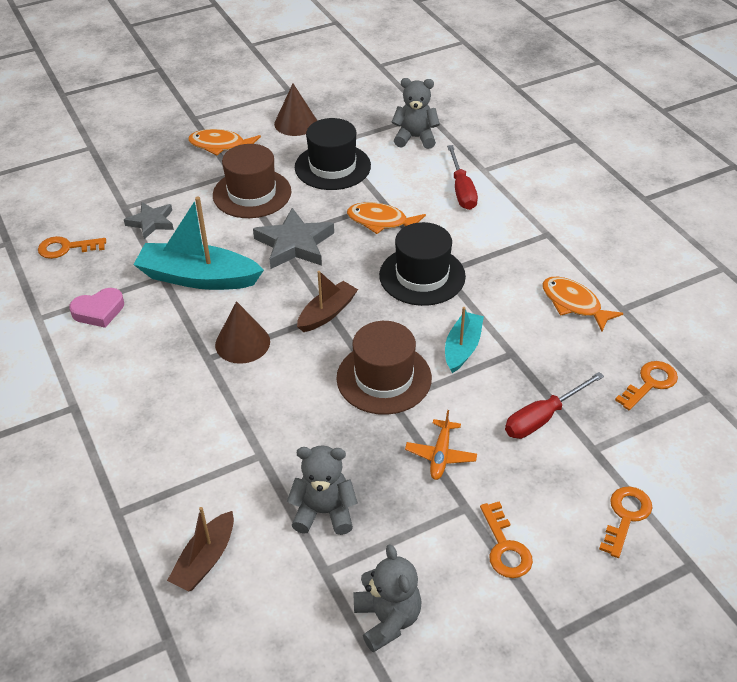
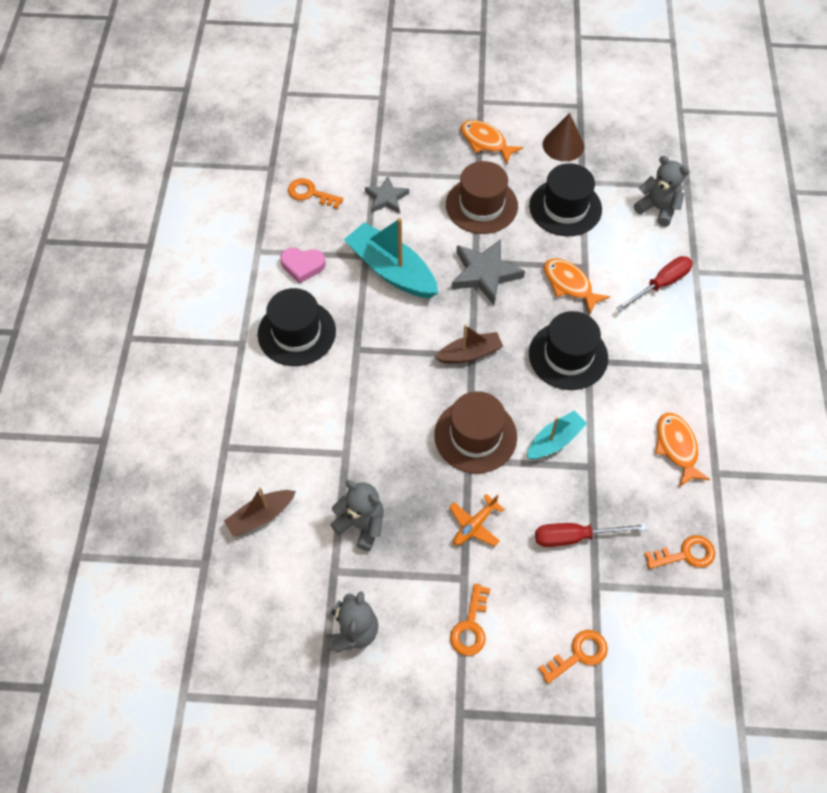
camera: 30 degrees right, 15 degrees up
brown cone [215,301,270,364] -> none
red screwdriver [447,145,478,210] -> red screwdriver turned 150 degrees counterclockwise [616,256,693,312]
none -> black hat [258,288,336,366]

